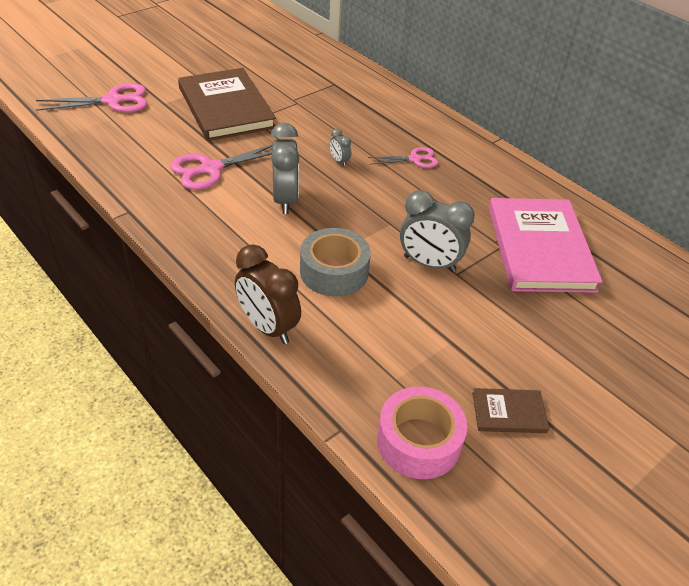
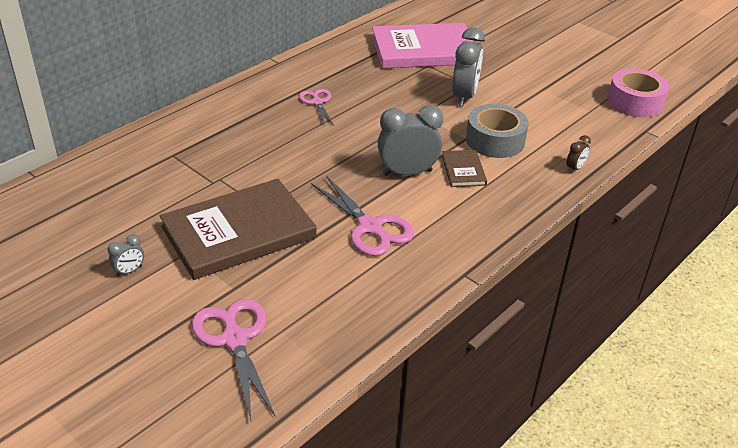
camera: 95 degrees left, 5 degrees down
brown clock [235,244,301,344] -> brown clock [566,135,591,173], size x0.47
grey clock [330,129,351,167] -> grey clock moved to [108,235,144,277]
brown book [472,388,549,433] -> brown book moved to [442,150,487,187]

